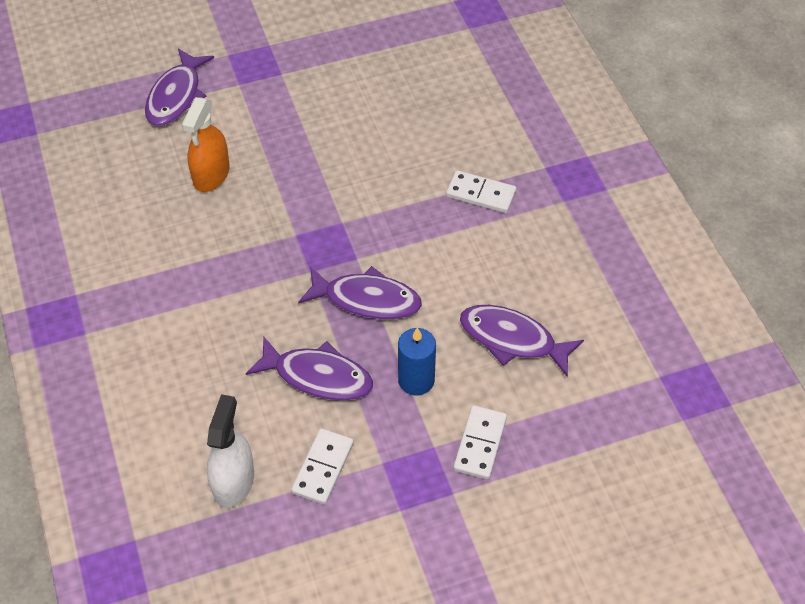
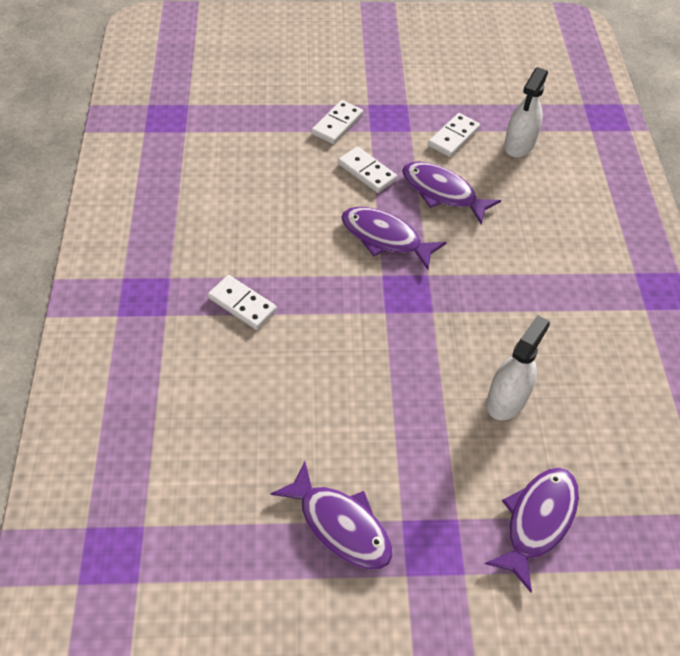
camera: 165 degrees left, 0 degrees up
orange spray bottle [182,97,229,192] -> white spray bottle [486,315,550,420]
blue candle [398,327,436,395] -> white domino [338,147,397,193]
purple fish [460,305,584,377] -> purple fish moved to [271,461,393,570]

